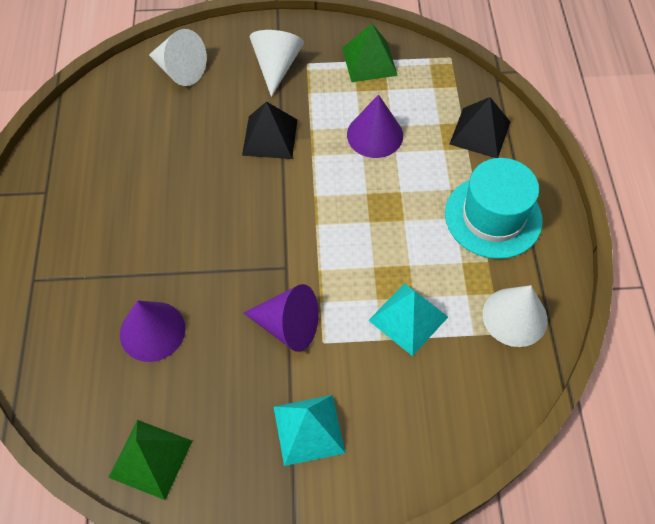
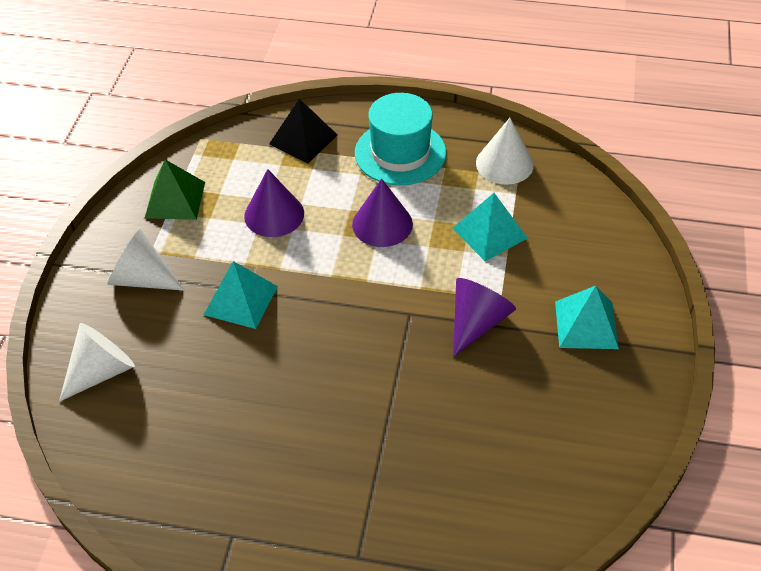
camera: 75 degrees left, 10 degrees down
green pyramid [108,420,192,500] -> none
purple cone [120,300,186,362] -> purple cone moved to [352,178,413,247]
black pyramid [242,101,297,159] -> turquoise pyramid [204,261,278,329]

